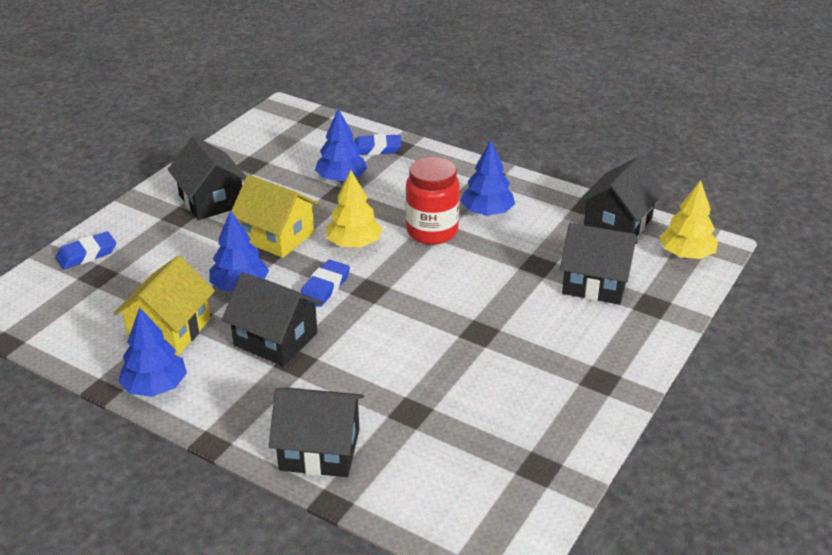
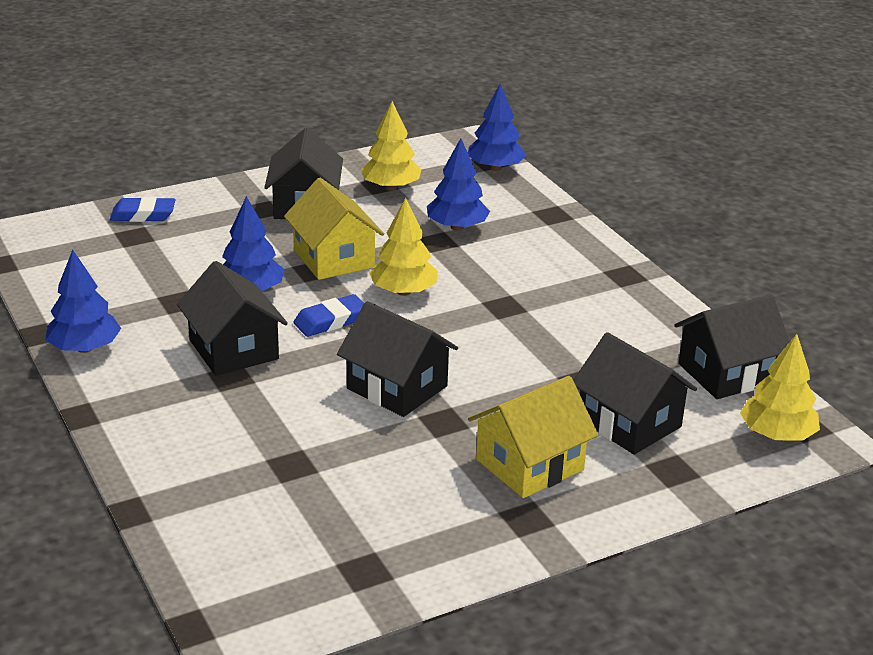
camera: 30 degrees right, 5 degrees down
yellow house [114,255,215,356] -> yellow house moved to [468,376,599,498]
black house [269,388,364,477] -> black house moved to [337,301,458,417]
blue eraser [354,134,402,155] -> none
red jar [406,157,460,245] -> none
blue tree [460,140,515,216] -> blue tree moved to [468,84,526,171]
none -> yellow tree [361,101,421,191]

